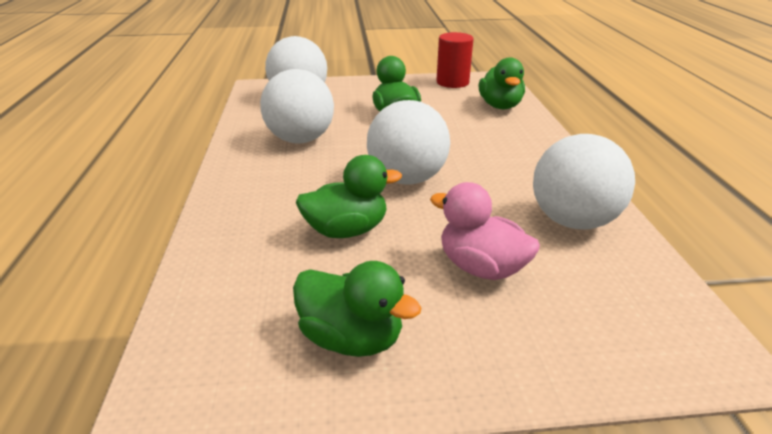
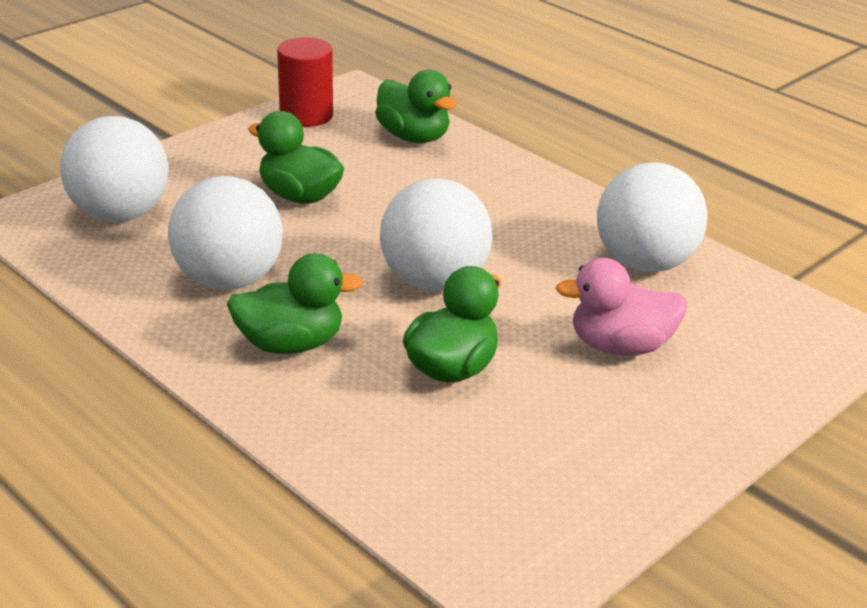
camera: 40 degrees left, 0 degrees up
green duck [293,261,422,357] -> green duck moved to [227,253,363,354]

